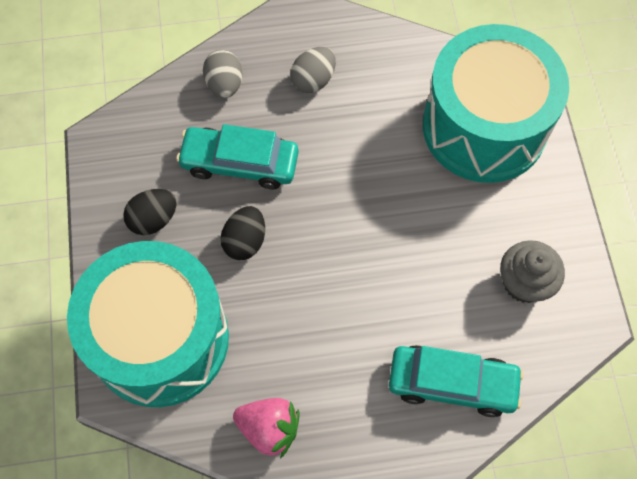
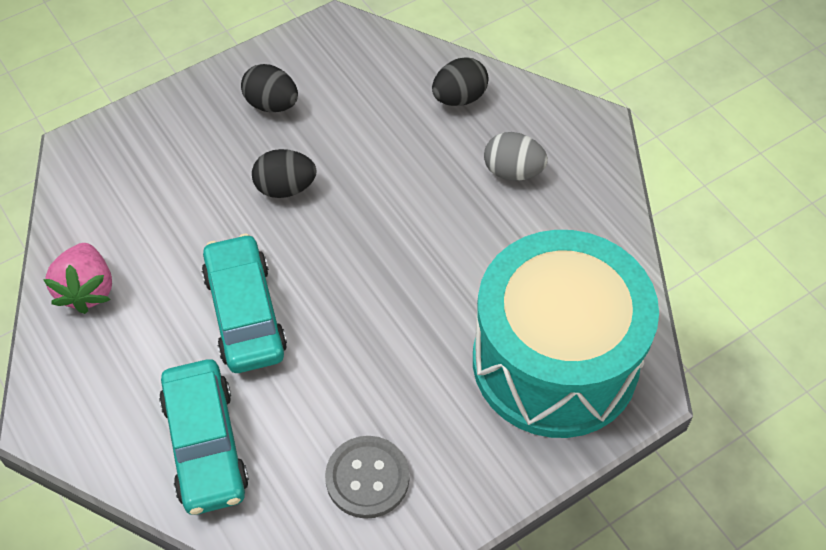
camera: 65 degrees right, 10 degrees down
turquoise drum [67,241,229,407] -> none
turquoise car [176,124,299,190] -> turquoise car moved to [202,233,287,373]
grey egg [203,50,242,98] -> black egg [432,57,489,106]
grey cupcake [500,240,565,303] -> grey button [325,436,409,519]

